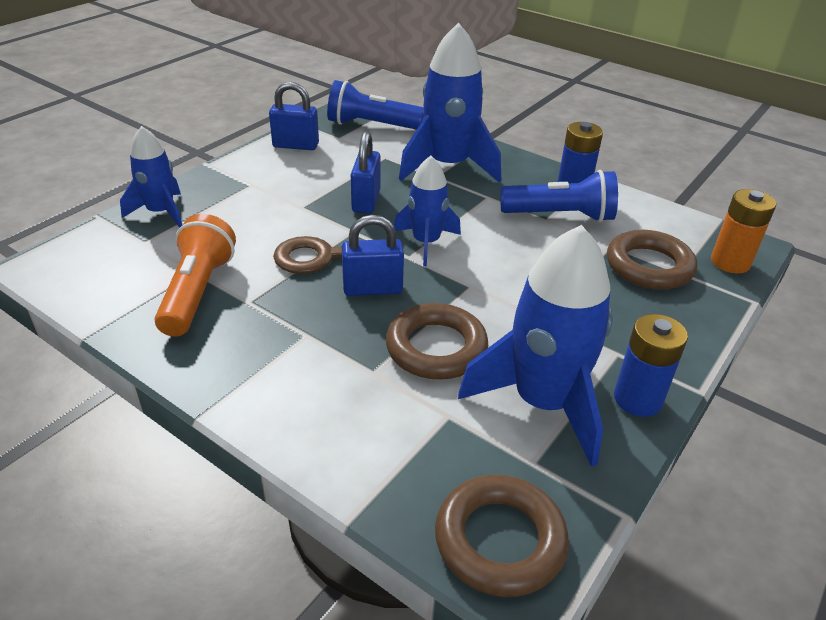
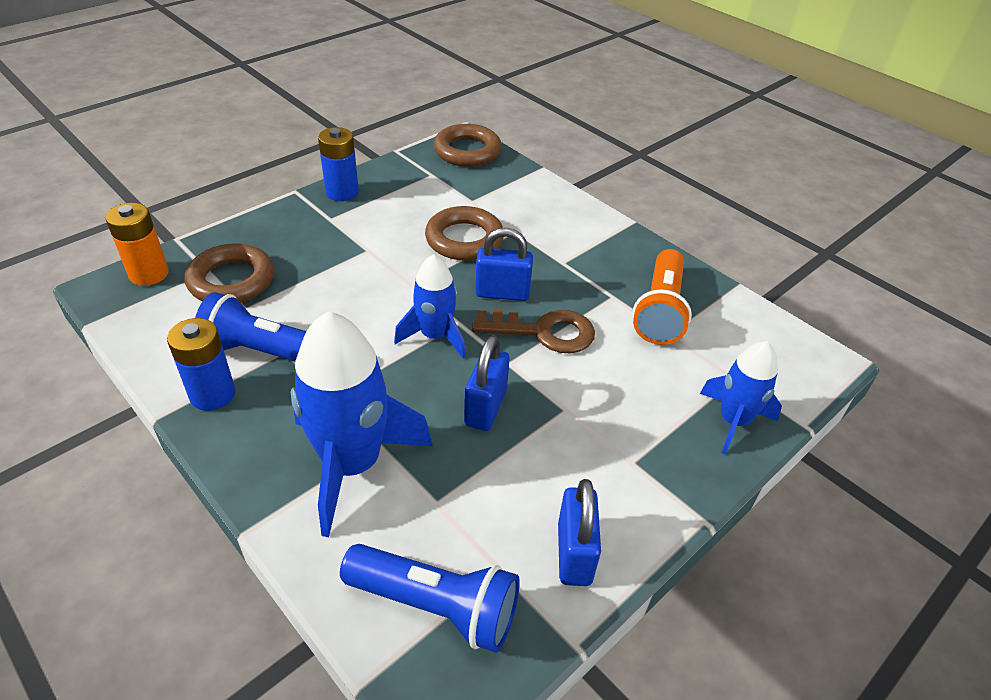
camera: 170 degrees left, 5 degrees up
blue padlock [269,82,319,150] -> blue padlock turned 75 degrees clockwise [558,479,601,586]
blue rocket [458,225,613,467] -> none

